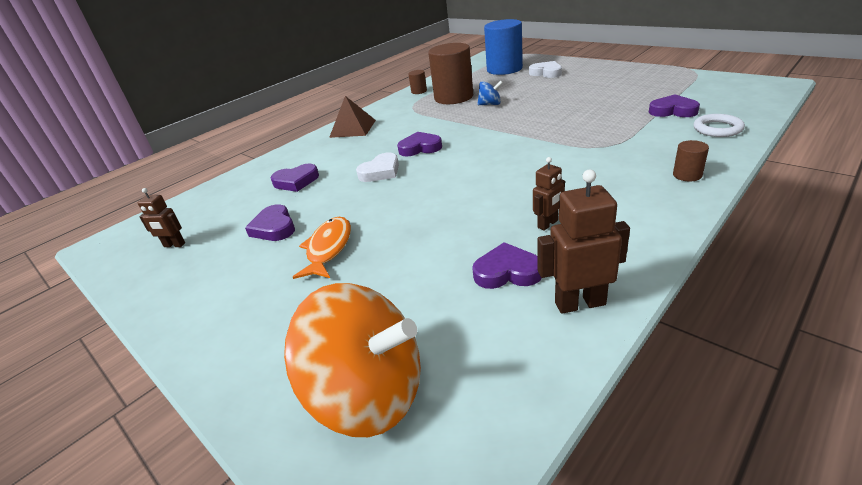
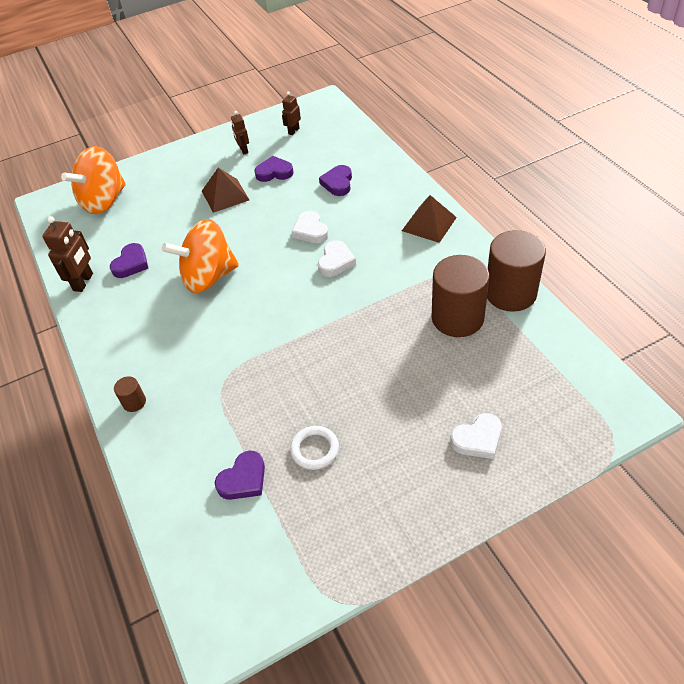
camera: 110 degrees right, 15 degrees up
orange fish [293,217,351,279] -> brown pyramid [202,168,249,213]
purple heart [397,132,442,156] -> white heart [318,240,356,277]
brown cylinder [408,70,427,94] -> brown cylinder [487,230,546,312], size x2.33
blue spinning top [478,81,503,105] -> none
blue cylinder [484,19,523,75] -> none
brown robot [533,157,565,231] -> brown robot moved to [231,111,249,154]
white ring [694,114,745,137] -> white ring moved to [290,426,339,470]
none -> orange spinning top [162,219,239,293]

